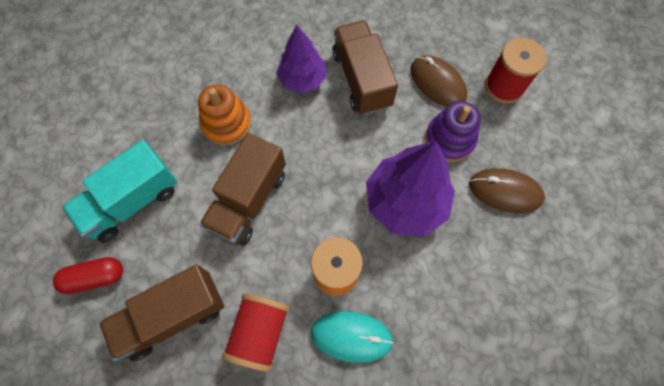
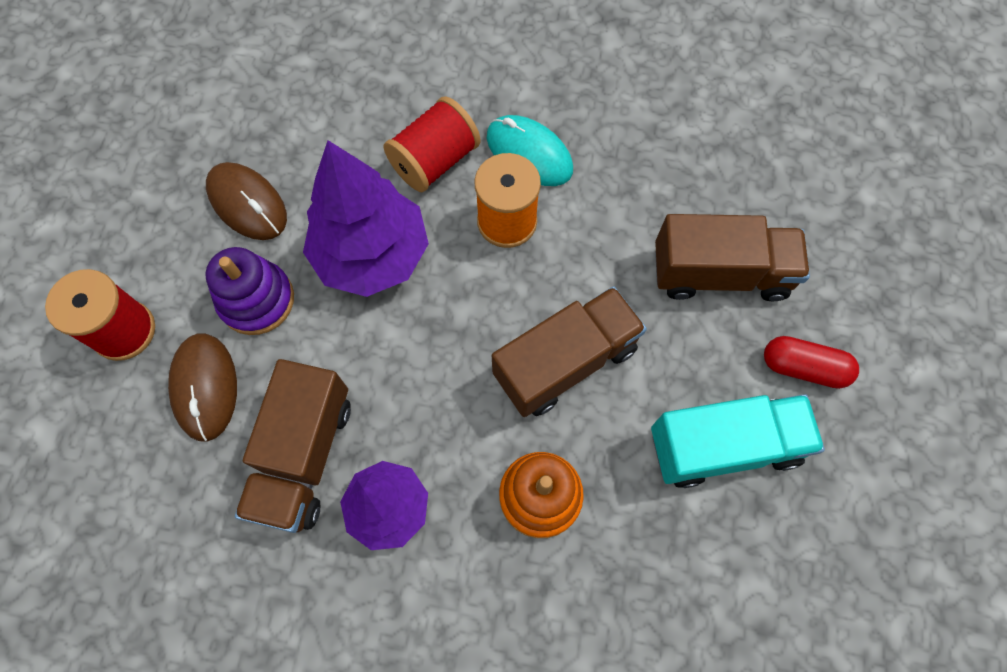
camera: 150 degrees left, 0 degrees up
red spool [222,293,290,372] -> red spool moved to [384,96,481,192]

